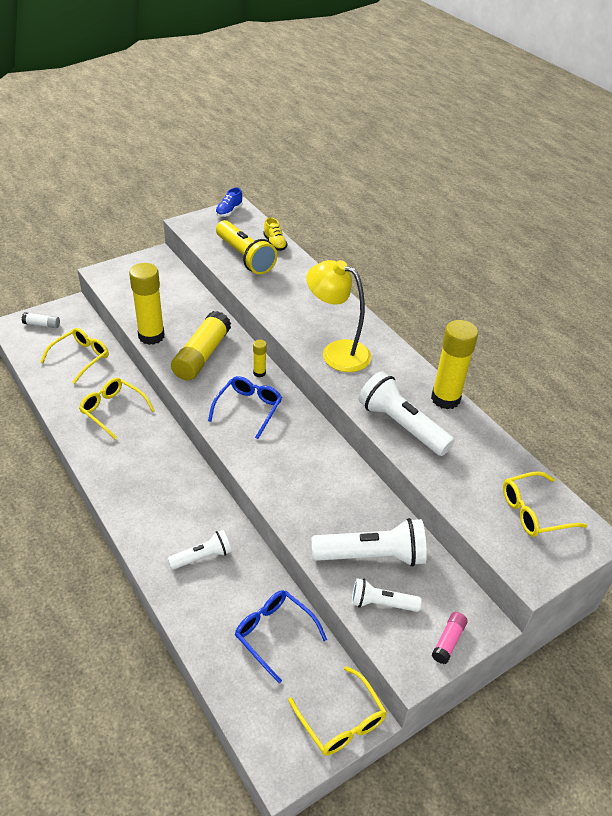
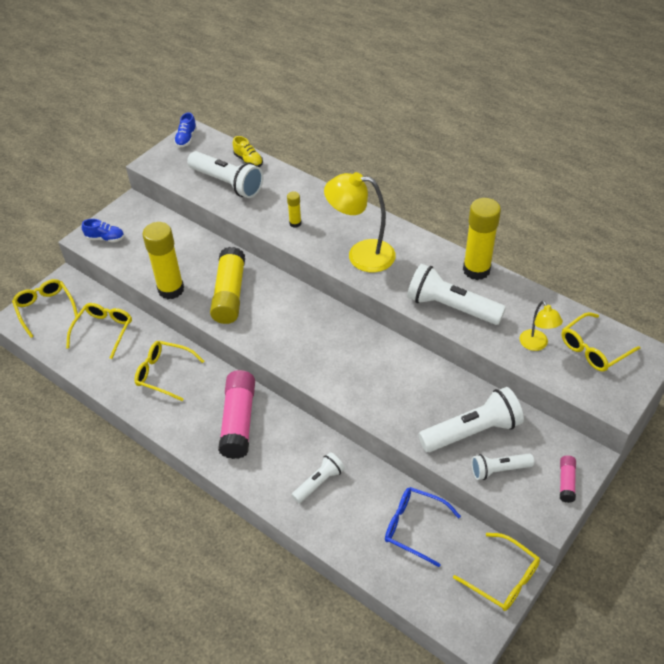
camera: 15 degrees left, 5 degrees up
white glue stick [22,312,60,328] -> yellow glasses [12,279,78,338]
blue glasses [208,376,282,439] -> none
yellow flashlight [216,220,277,274] -> white flashlight [187,151,264,198]
yellow glue stick [253,340,267,377] -> yellow glue stick moved to [287,191,302,228]
none -> blue shoe [82,219,124,242]
none -> pink glue stick [218,370,255,459]
none -> yellow lamp [520,301,563,351]

